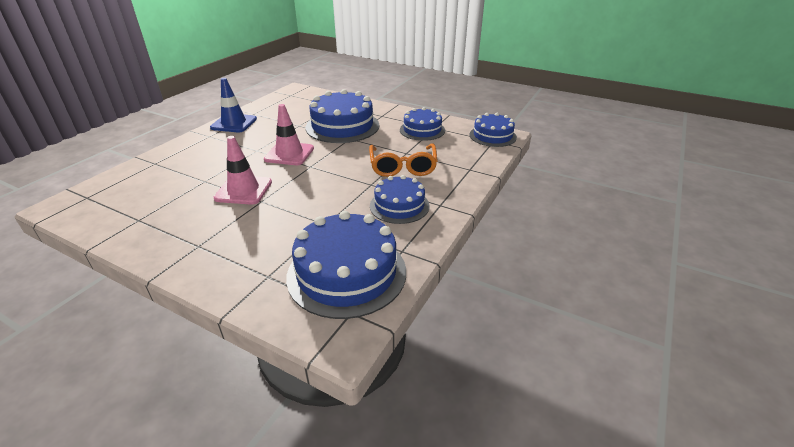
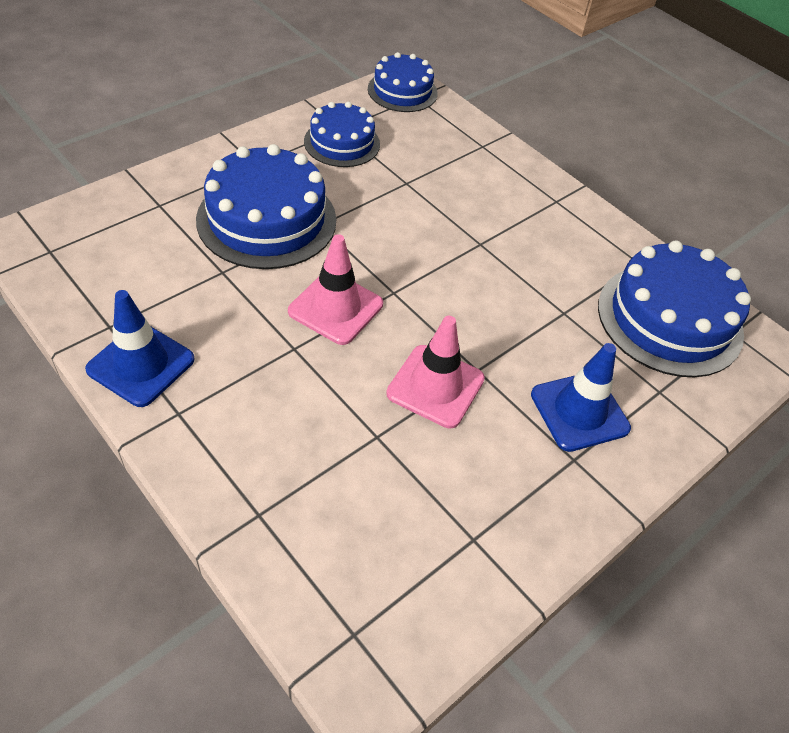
camera: 75 degrees left, 15 degrees up
orange glasses [369,144,438,177] -> none
blue cake [370,175,430,224] -> none
none -> blue traffic cone [531,343,631,452]

